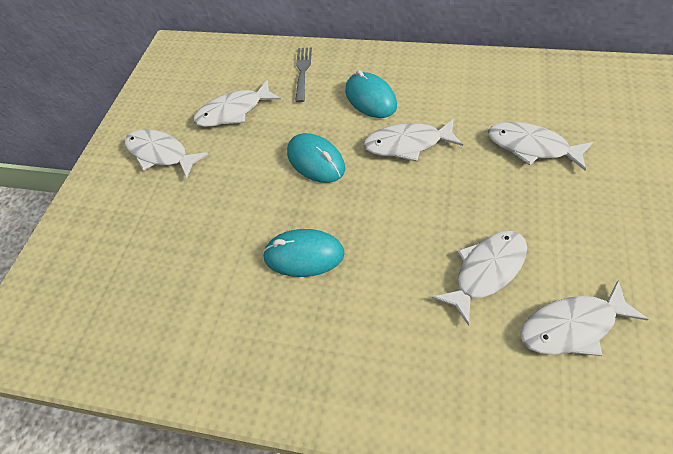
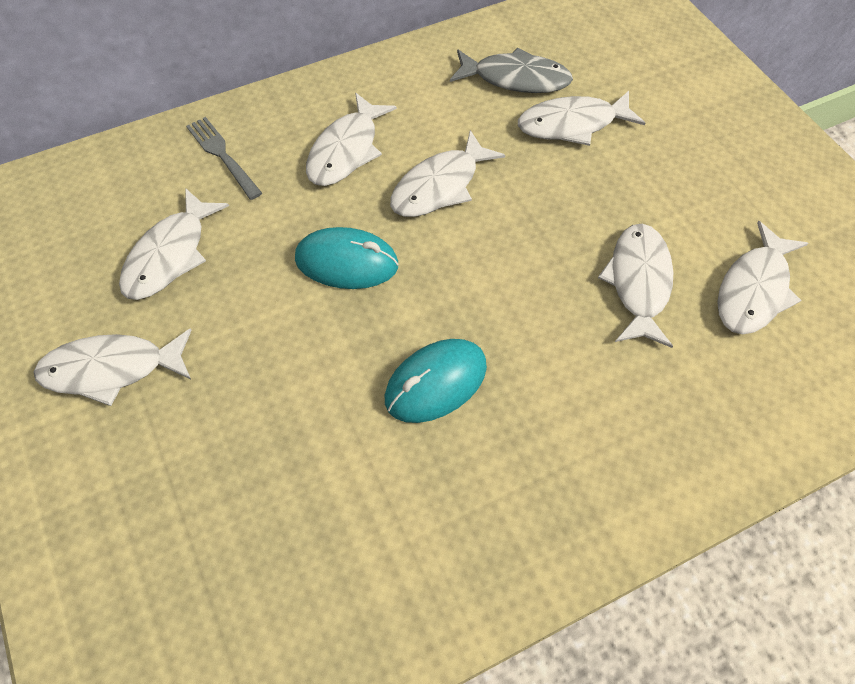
camera: 45 degrees left, 5 degrees up
turquoise mouse [345,70,397,118] -> white fish [306,93,397,186]
none -> grey fish [450,48,573,93]

